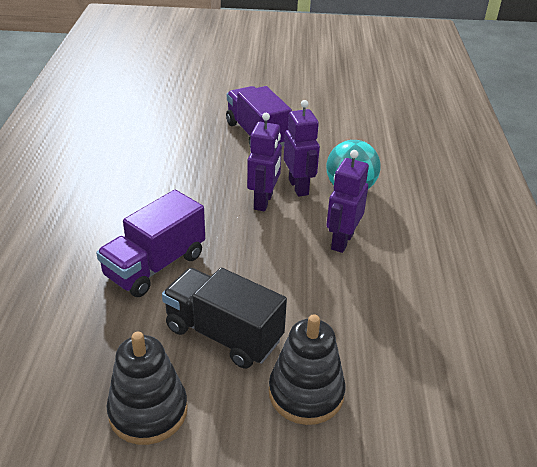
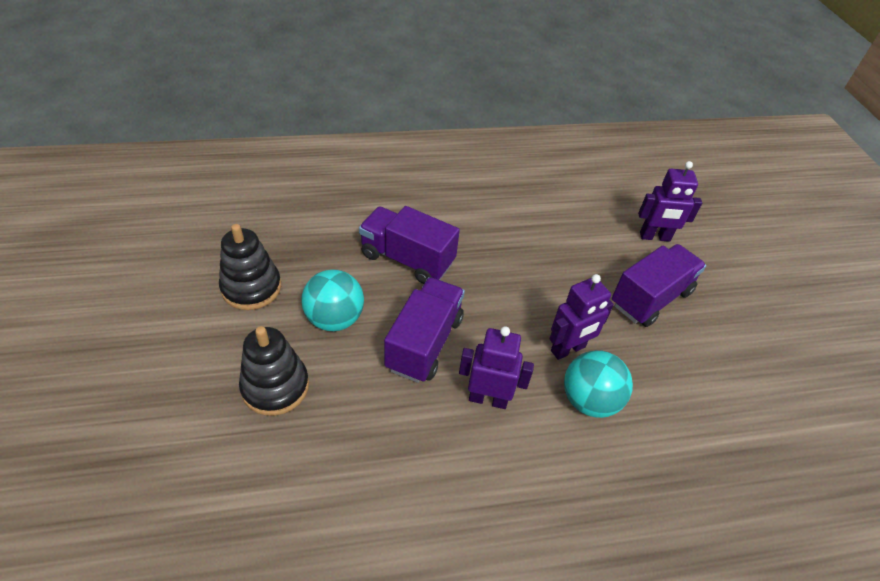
camera: 75 degrees right, 10 degrees up
black truck [162,268,287,369] -> turquoise ball [301,270,364,331]
purple robot [247,113,282,211] -> purple robot moved to [638,161,702,242]
none -> purple truck [384,277,465,383]

